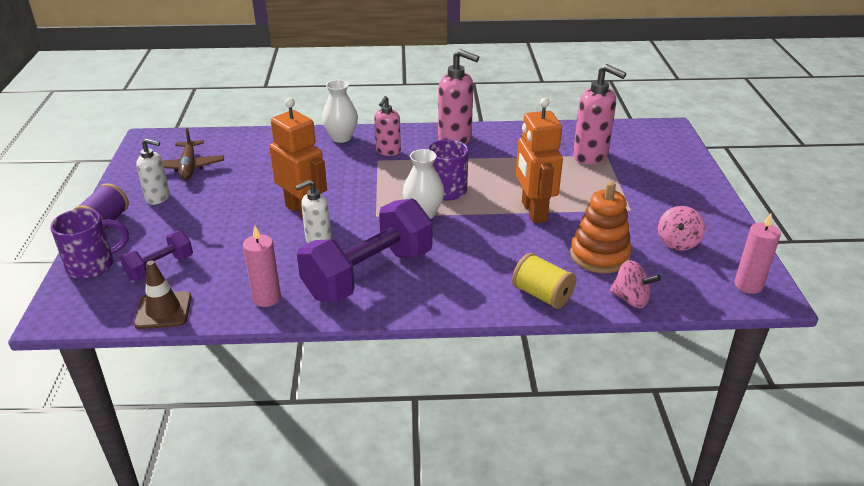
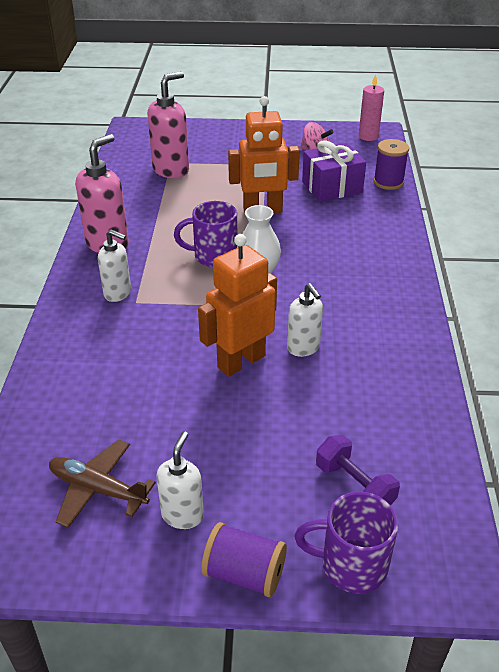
camera: 85 degrees left, 5 degrees up
purple mug [50,209,129,279] -> purple mug turned 60 degrees counterclockwise [295,492,398,594]
brown traffic cone [134,260,191,329] -> none
brown plane [163,128,224,180] -> brown plane turned 150 degrees counterclockwise [49,439,156,528]
pink candle [243,226,281,307] -> none
purple dumbbell [297,199,432,302] -> none
white vase [322,80,358,143] -> none
pink soap dispenser [374,96,401,156] -> white soap dispenser [98,230,131,302]
yellow spool [512,253,576,309] -> none
orange stacking toy [570,181,632,273] -> purple gift [302,140,366,202]
pink spinning top [610,260,661,308] -> purple spool [374,139,409,190]

